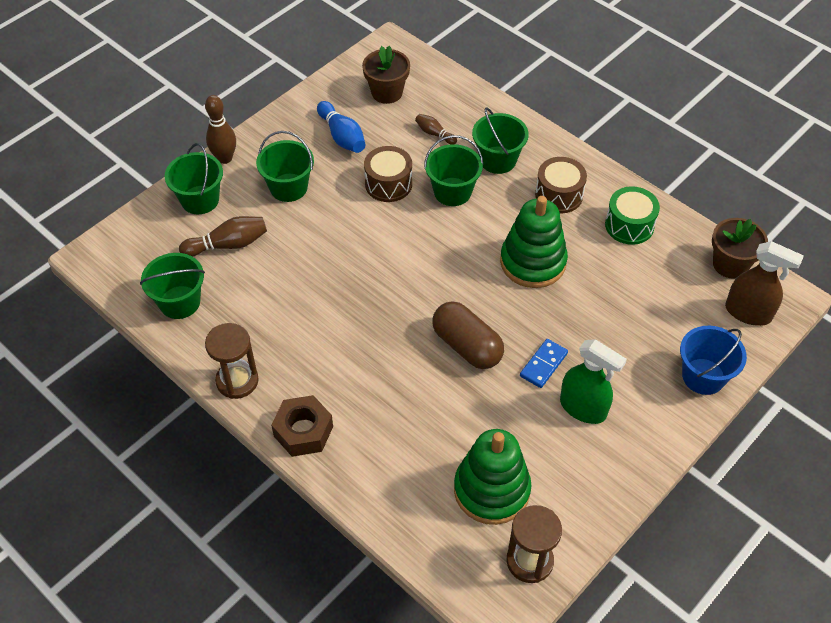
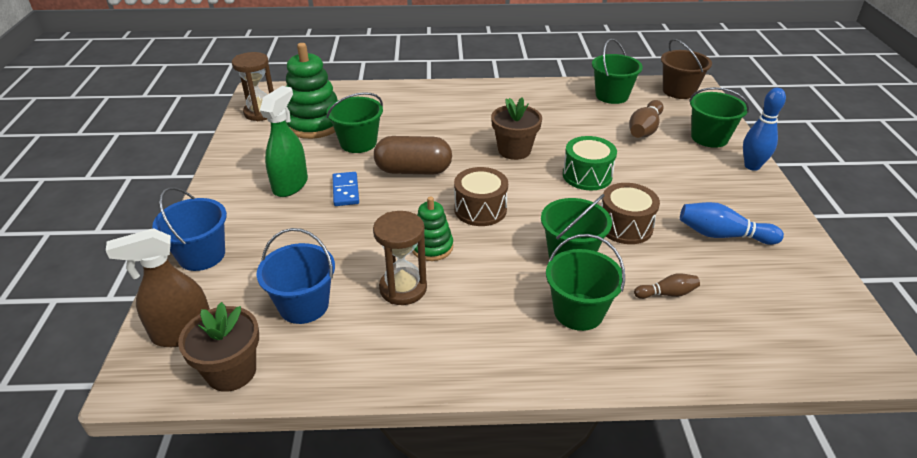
camera: 135 degrees right, 15 degrees down
brown bowling pin [205,95,236,164] -> blue bowling pin [743,88,786,171]
brown hourglass [205,323,259,399] -> brown hourglass moved to [373,211,427,305]
green bucket [256,131,314,202] -> green bucket moved to [327,92,383,153]
brown nut [271,395,333,457] -> none
brown flower pot [362,46,410,104] -> brown flower pot moved to [491,97,542,160]
green stacking toy [500,196,568,288] -> green stacking toy [412,196,453,261], size x0.57
brown drum [535,157,587,213] -> brown drum moved to [454,167,508,226]
green spray bottle [560,339,627,424] -> green spray bottle turned 120 degrees clockwise [260,86,308,197]
green drum [605,186,660,245] -> green drum moved to [563,136,617,190]
none -> blue bucket [256,228,335,324]
none -> brown bucket [661,39,712,99]

